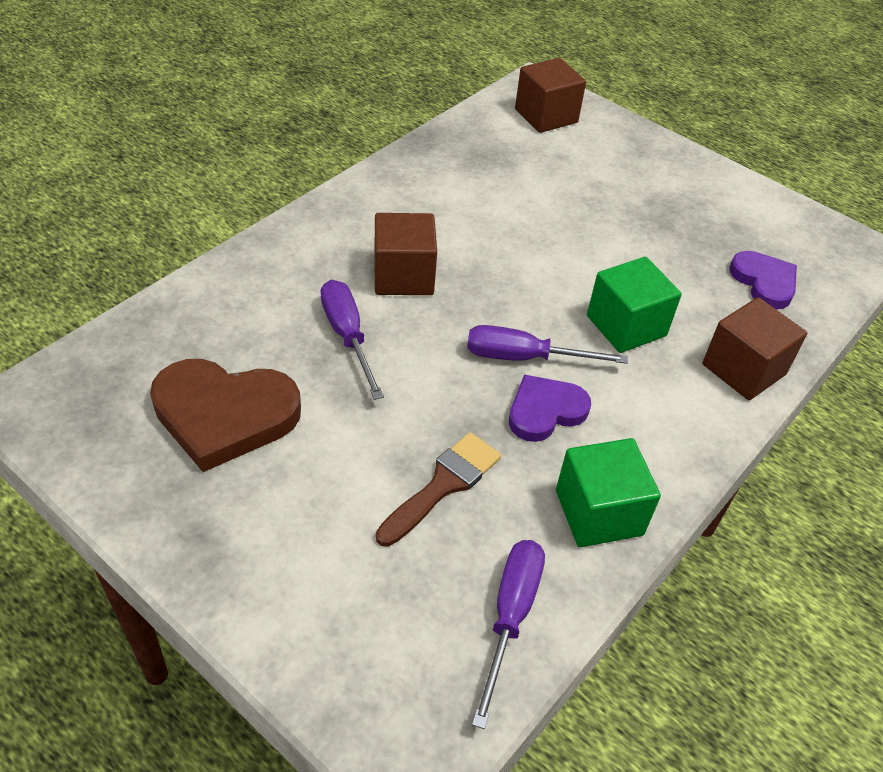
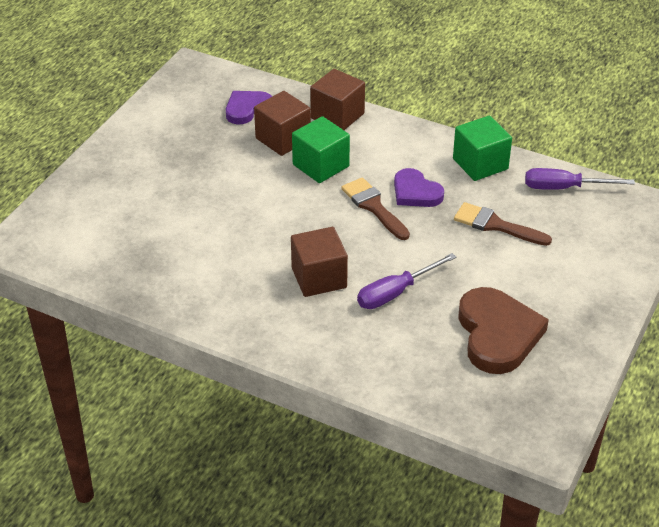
camera: 100 degrees left, 5 degrees down
purple screwdriver [467,325,628,364] -> brown brush [341,177,410,240]
brown cube [515,58,586,133] -> brown cube moved to [254,91,311,156]

